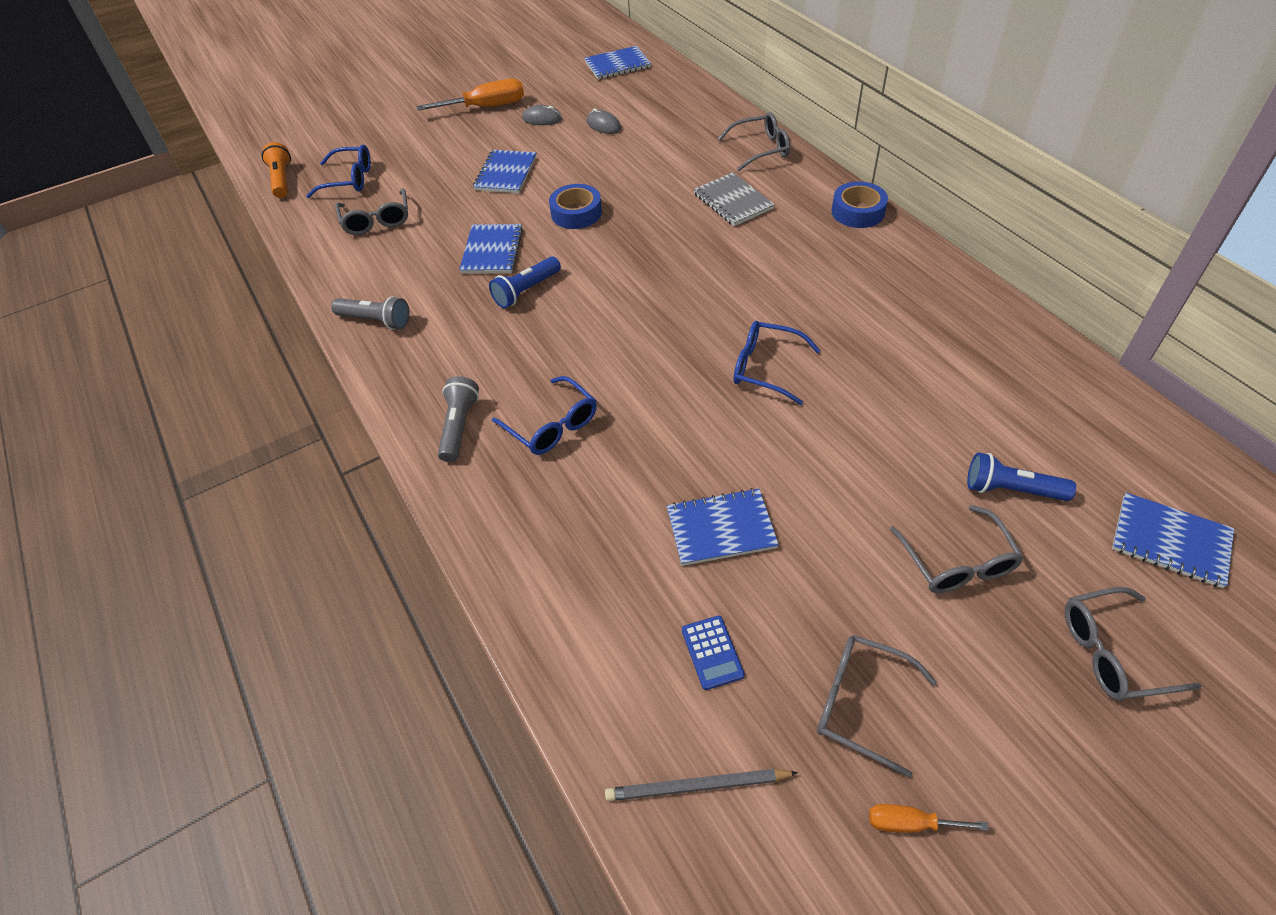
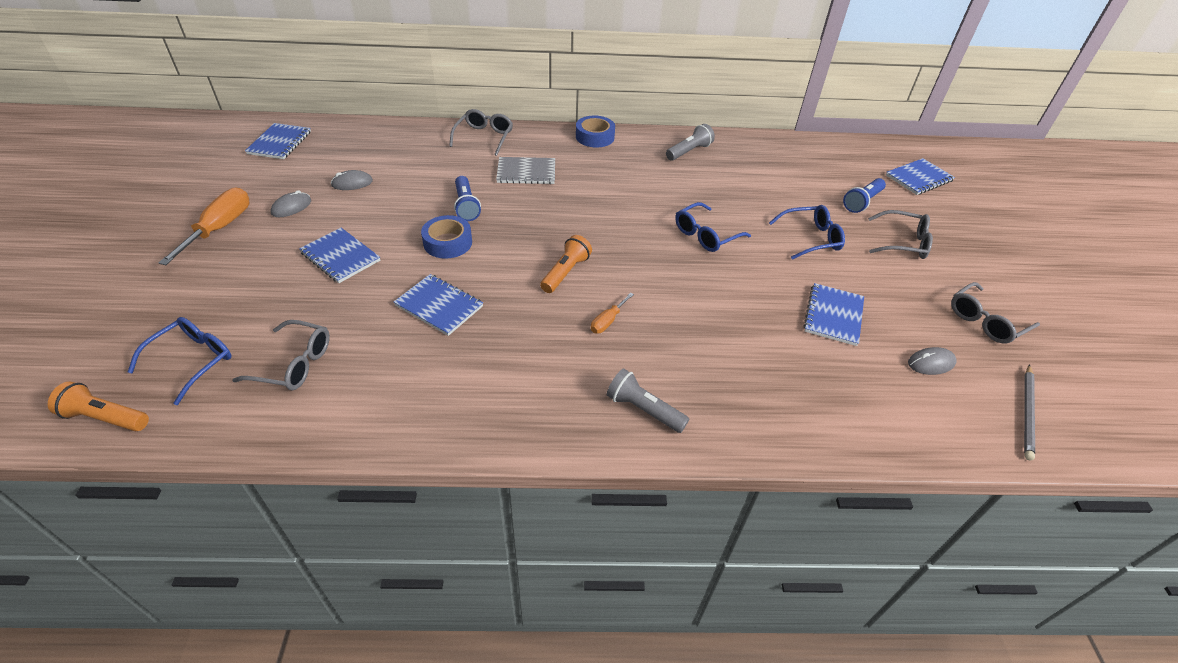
camera: 65 degrees left, 5 degrees down
grey flashlight [331,296,410,330] -> grey flashlight moved to [666,124,715,161]
blue flashlight [489,256,561,308] -> blue flashlight moved to [454,176,481,221]
blue glasses [492,376,597,455] -> blue glasses moved to [769,205,845,260]
blue calculator [682,616,745,690] -> grey mouse [908,347,956,375]
orange screwdriver [869,804,989,833] -> orange screwdriver moved to [591,293,634,333]
grey glasses [1065,587,1201,701] -> none
none -> orange flashlight [540,235,592,293]

